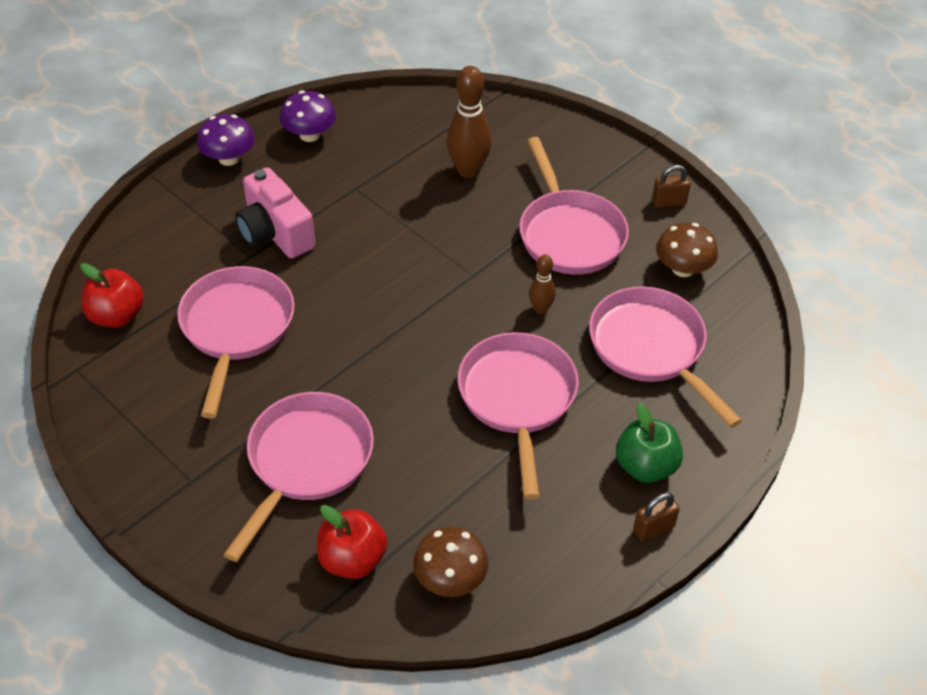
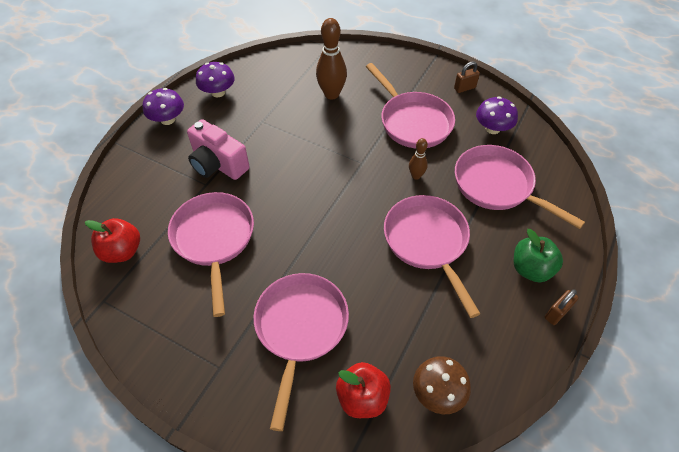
camera: 15 degrees left, 5 degrees up
brown mushroom [656,222,718,277] -> purple mushroom [476,96,518,134]

